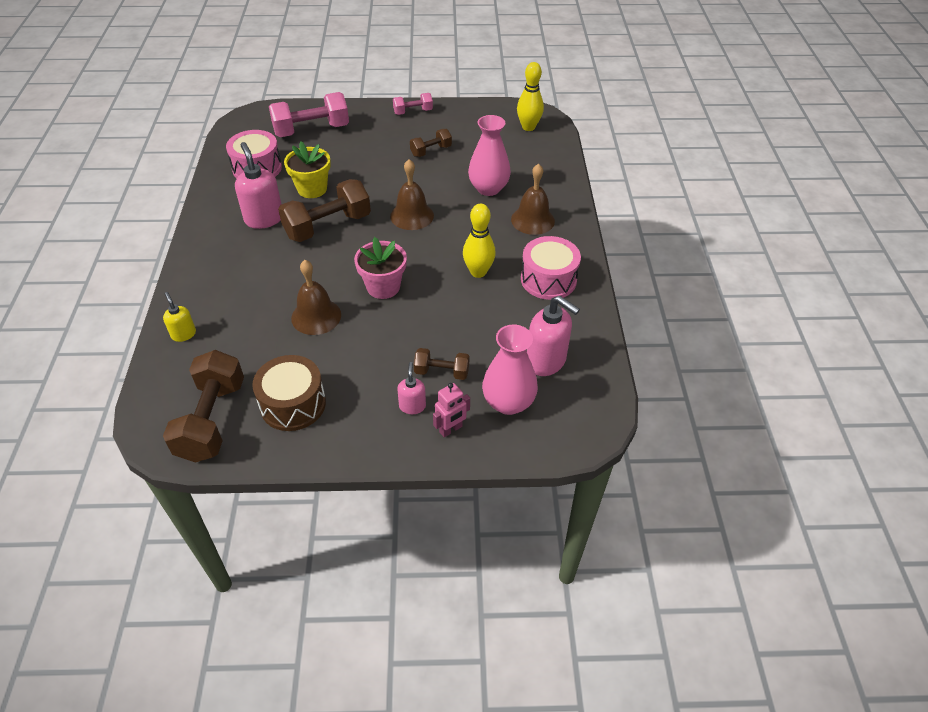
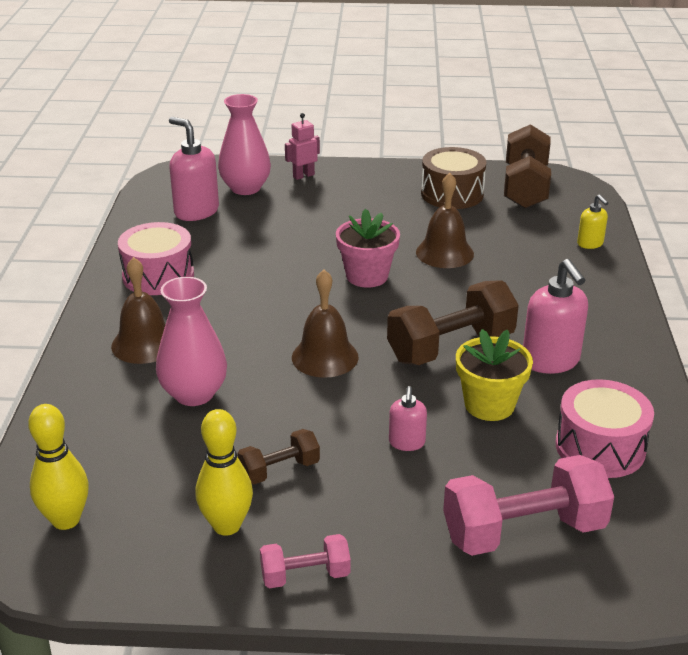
camera: 175 degrees left, 15 degrees down
pink soap dispenser [397,362,426,414] -> pink soap dispenser moved to [389,386,427,451]
brown dumbbell [414,348,470,380] -> none
yellow bowling pin [463,204,496,278] -> yellow bowling pin moved to [195,409,253,536]

